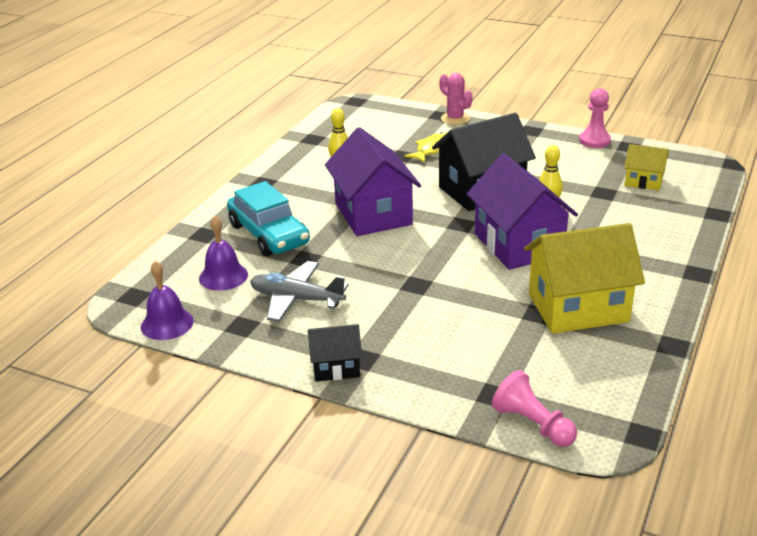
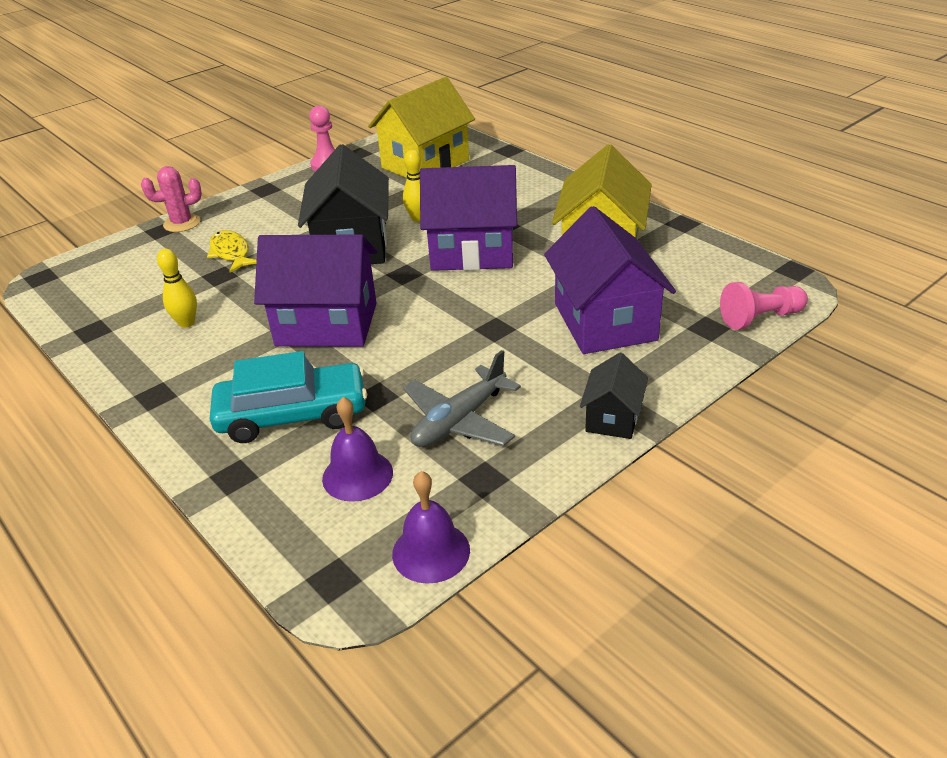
camera: 65 degrees left, 5 degrees up
yellow house [624,144,669,190] -> yellow house [368,77,475,178], size x1.95
none -> purple house [544,206,676,354]

